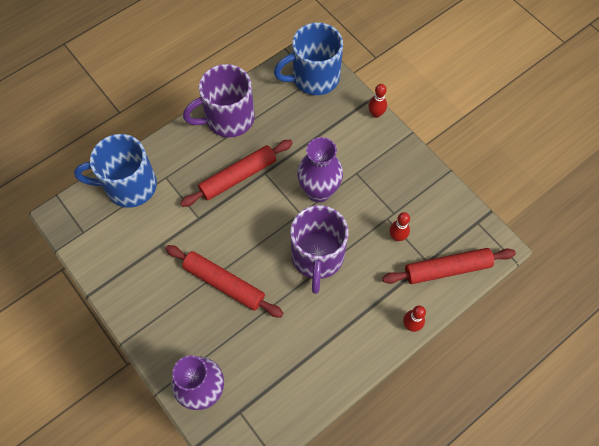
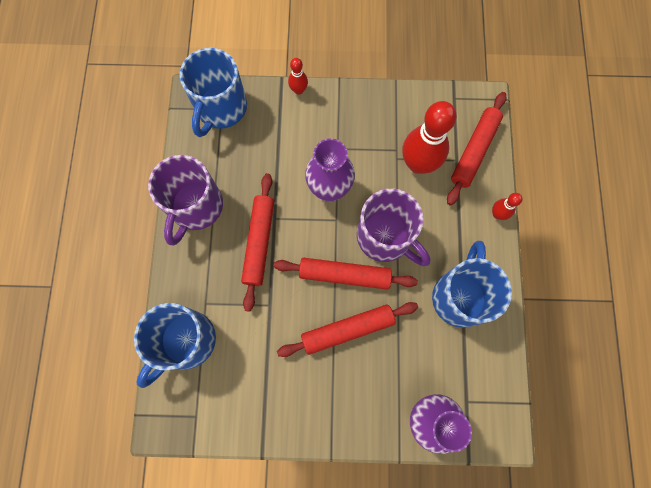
camera: 50 degrees left, 10 degrees up
red bowling pin [389,212,410,241] -> red bowling pin [403,101,457,174], size x2.12
none -> red rolling pin [274,258,418,290]
none -> blue mug [432,241,512,328]

